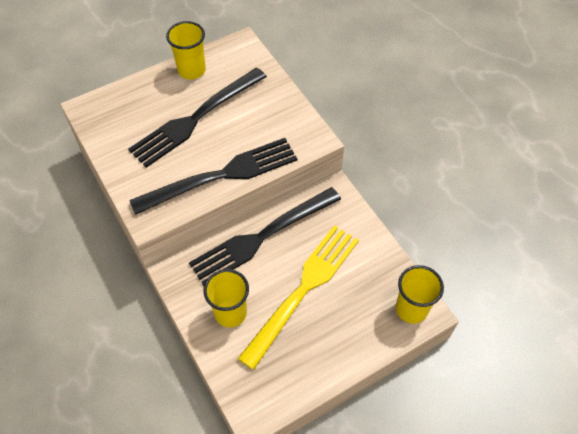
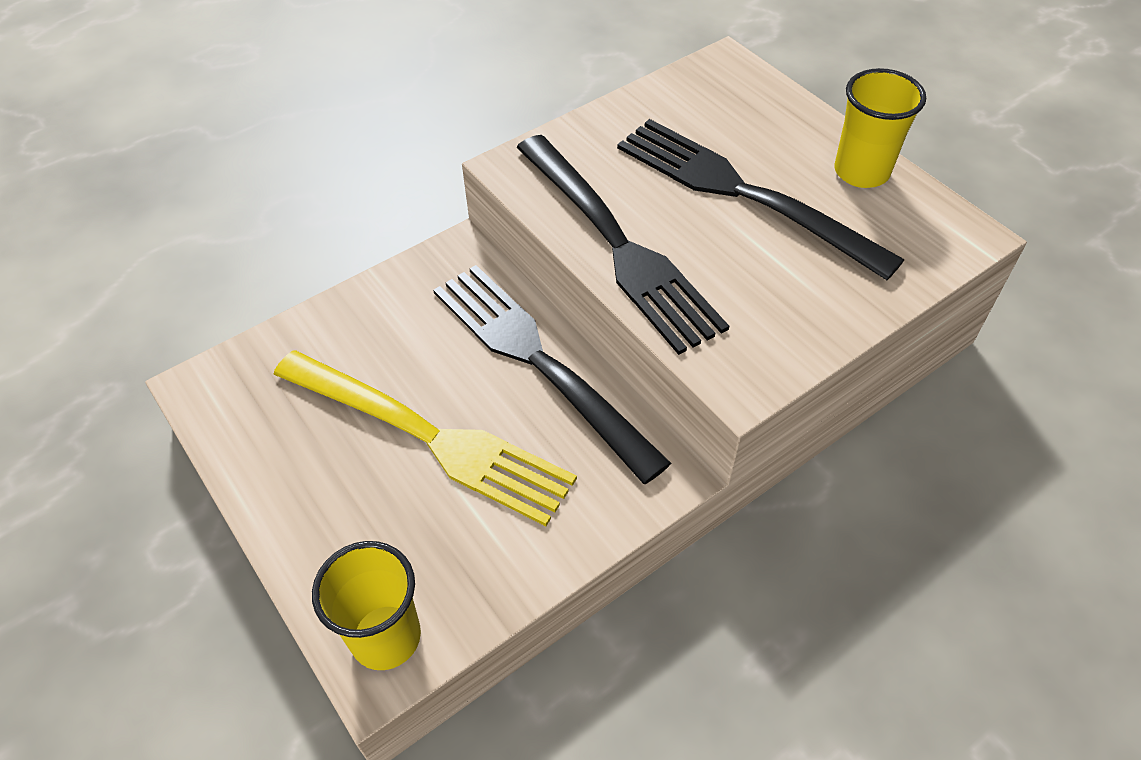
camera: 85 degrees right, 5 degrees down
yellow cup [203,269,249,327] -> none

